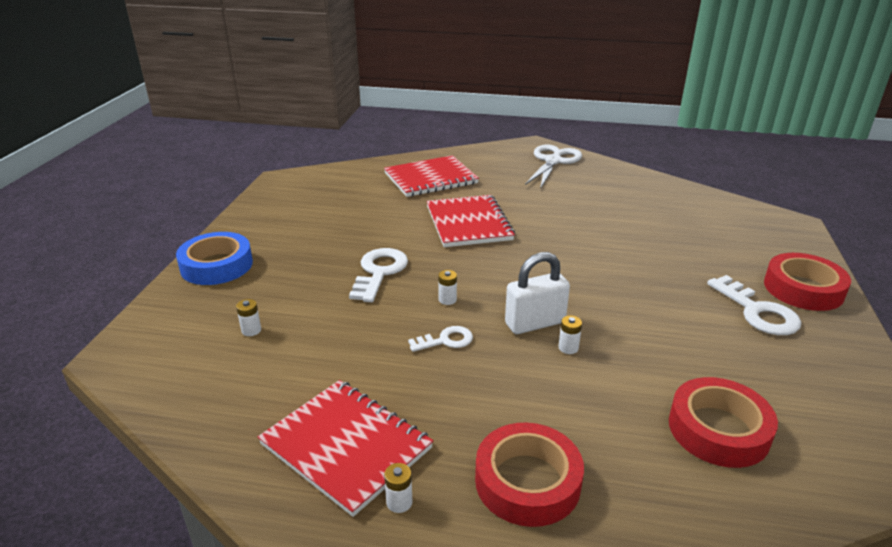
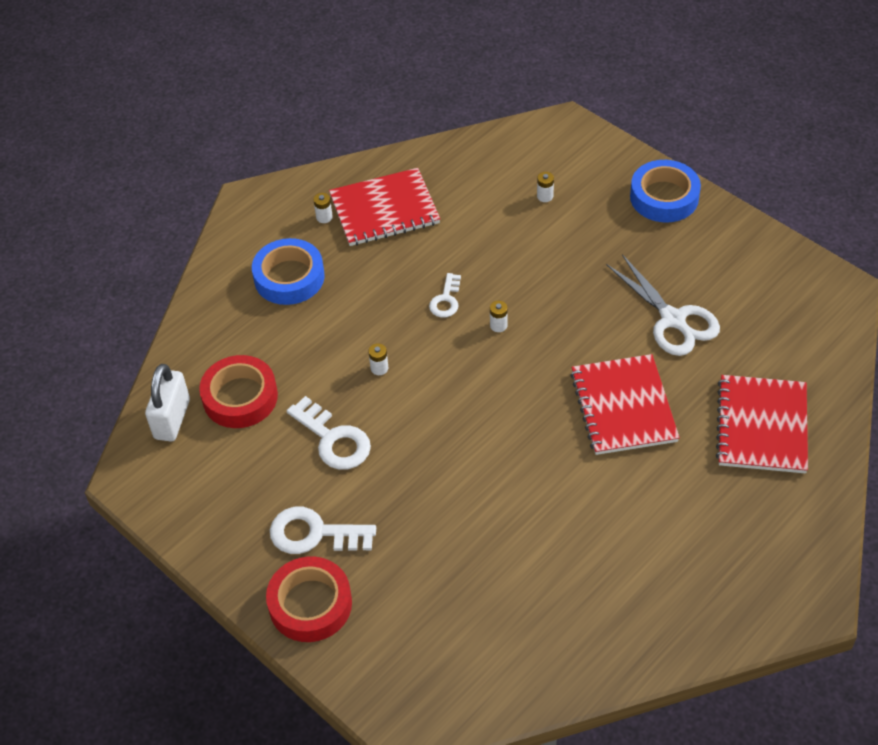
camera: 125 degrees right, 20 degrees up
white key [349,248,408,302] -> white key moved to [287,396,371,470]
red notebook [427,195,515,247] -> red notebook turned 60 degrees clockwise [570,354,680,455]
red tape [475,422,584,527] -> blue tape [252,238,325,305]
white padlock [505,252,570,334] -> white padlock moved to [145,364,190,442]
white scissors [525,145,582,189] -> white scissors moved to [606,254,720,356]

